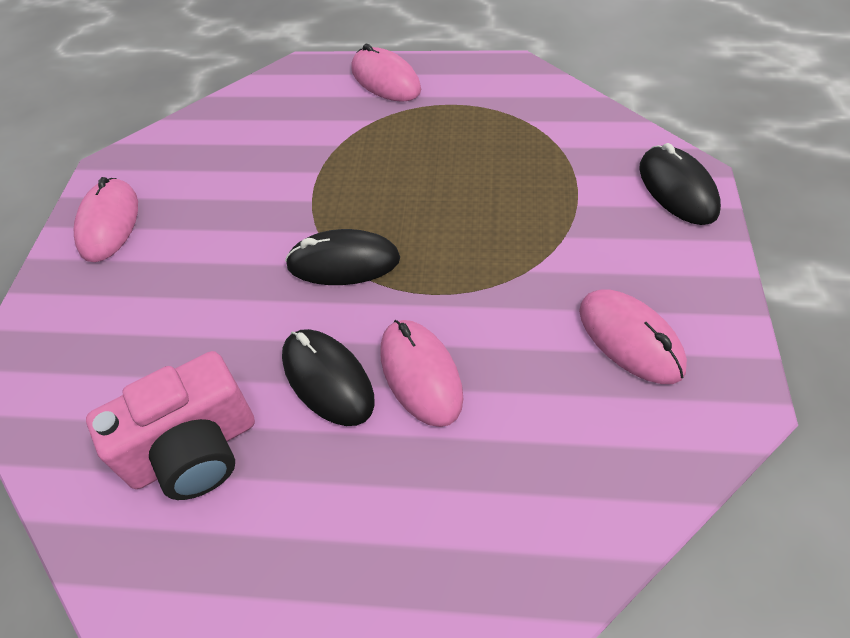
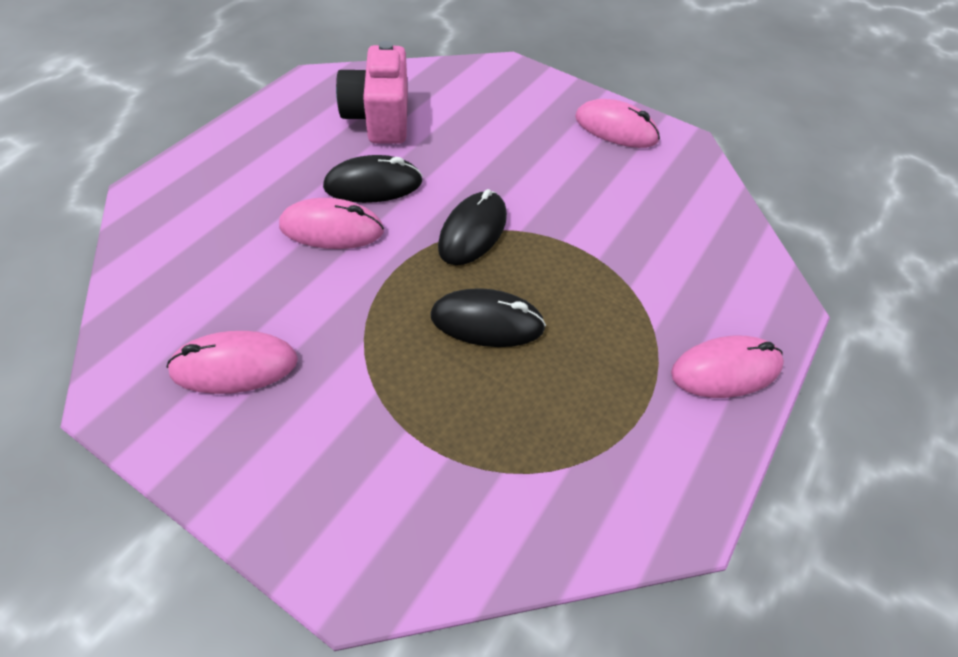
camera: 110 degrees right, 0 degrees up
black mouse [639,143,721,225] -> black mouse moved to [430,288,546,347]

